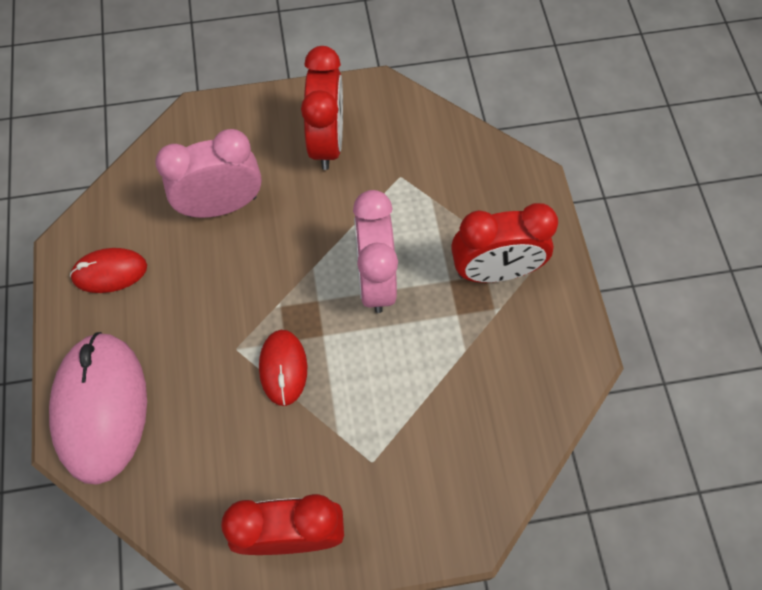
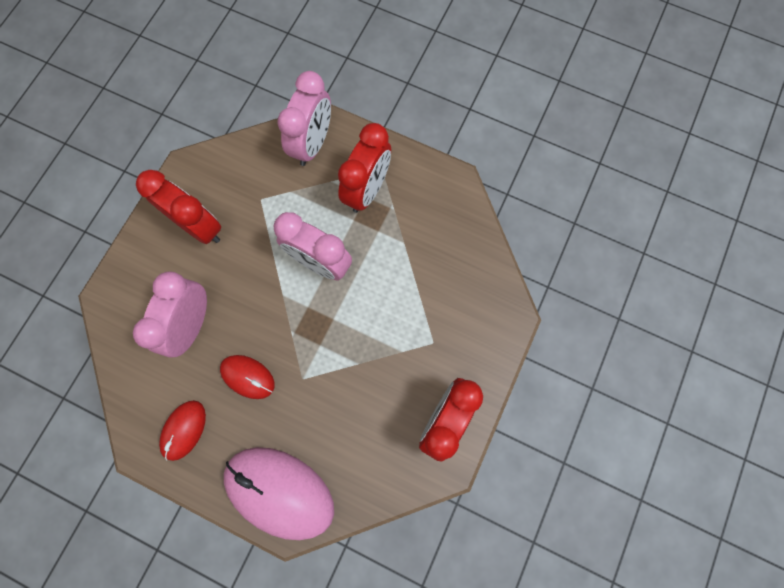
camera: 55 degrees left, 10 degrees up
red mouse [259,330,307,406] -> red mouse moved to [220,355,275,399]
none -> pink clock [278,71,331,166]

